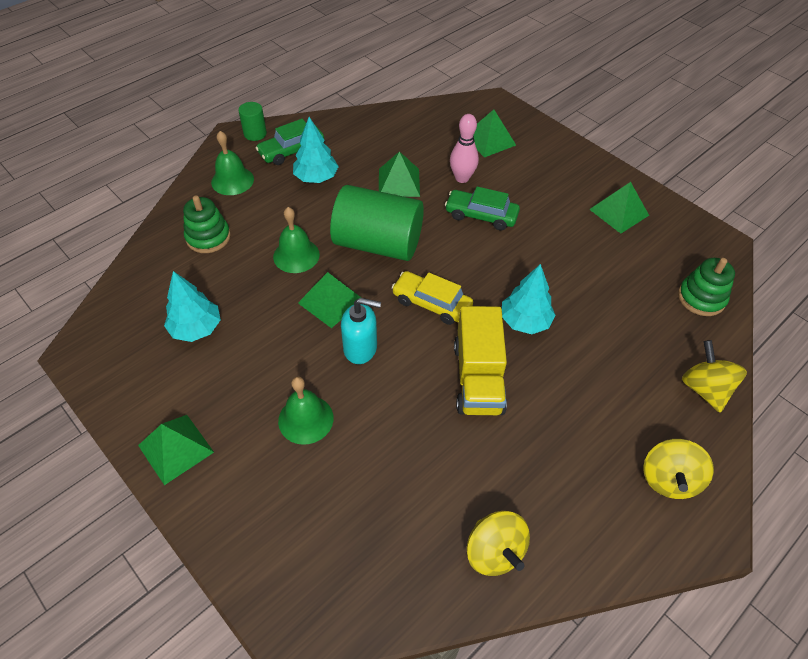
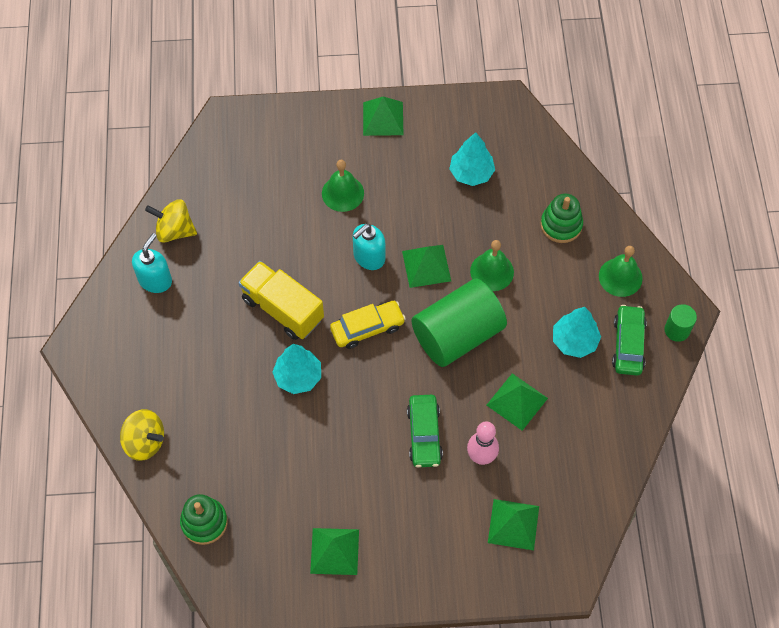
camera: 130 degrees right, 10 degrees up
green car [445,186,520,231] -> green car turned 120 degrees clockwise [407,395,443,468]
yellow spinning top [643,439,714,499] -> none
none -> turquoise soap dispenser [132,233,172,293]

